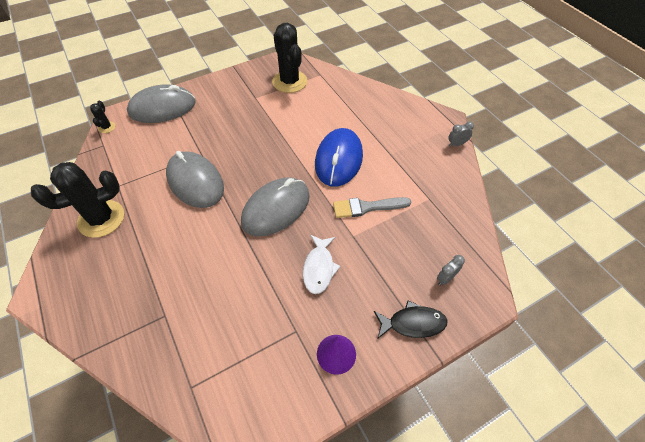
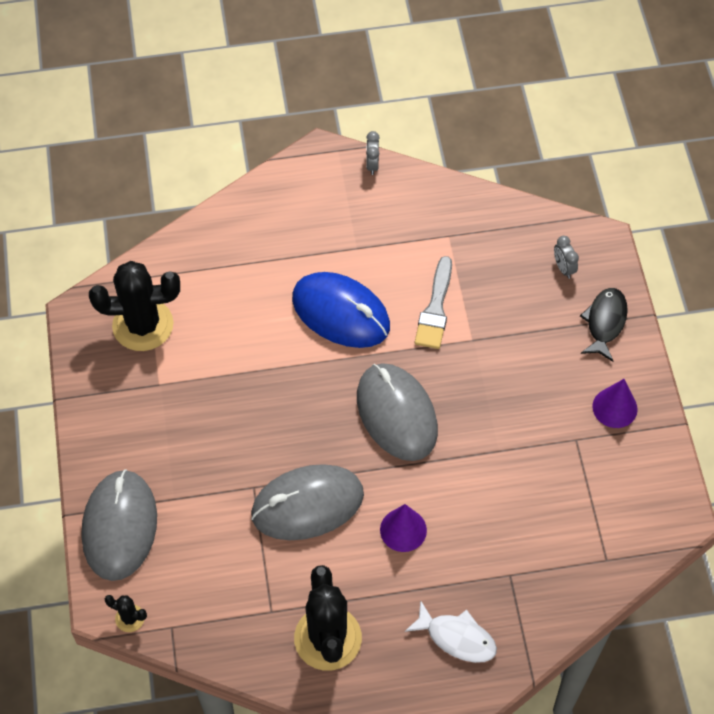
camera: 70 degrees left, 5 degrees up
white fish [303,235,340,294] -> white fish moved to [405,600,497,663]
none -> purple cone [380,504,427,552]

